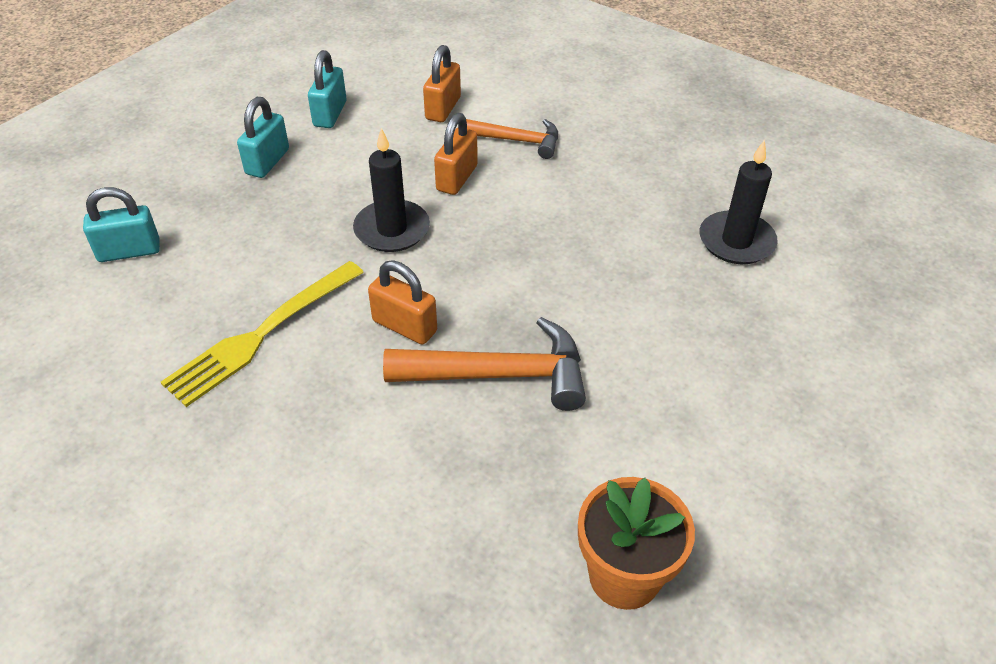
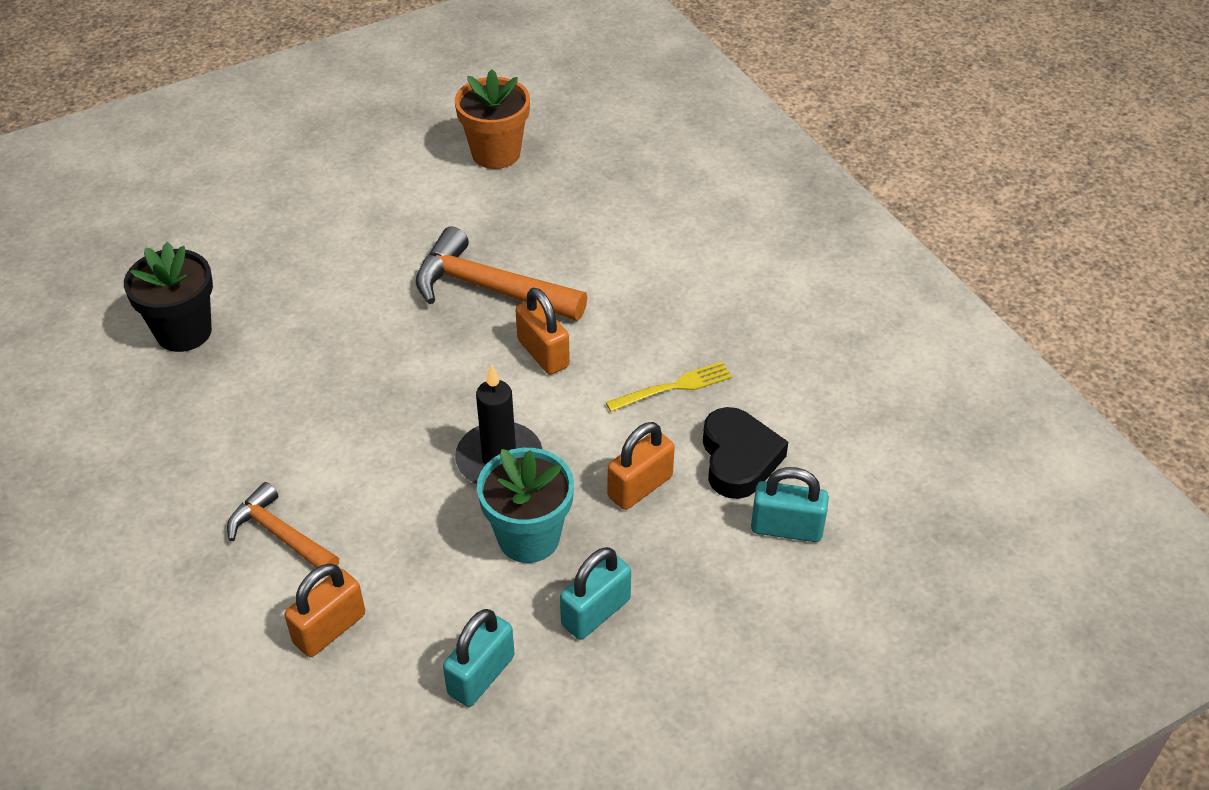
camera: 155 degrees left, 0 degrees up
yellow fork [161,261,364,407] -> yellow fork [606,361,732,412], size x0.58
orange padlock [434,113,478,195] -> orange padlock moved to [607,422,675,510]
black candle [700,139,778,264] -> black flower pot [124,242,213,352]
none -> turquoise flower pot [477,448,574,563]
none -> black heart [703,407,788,499]

